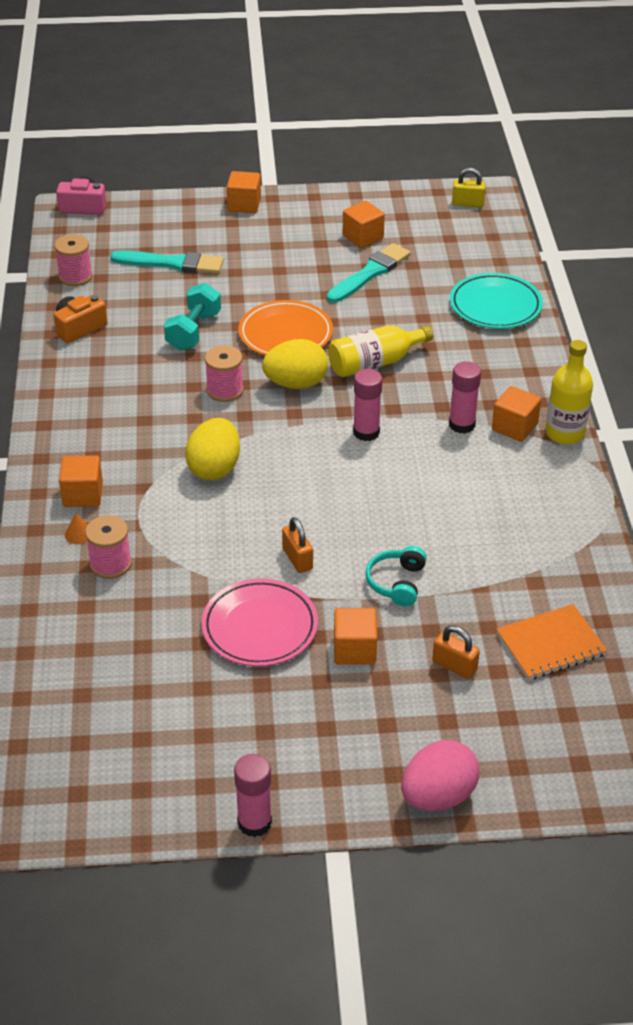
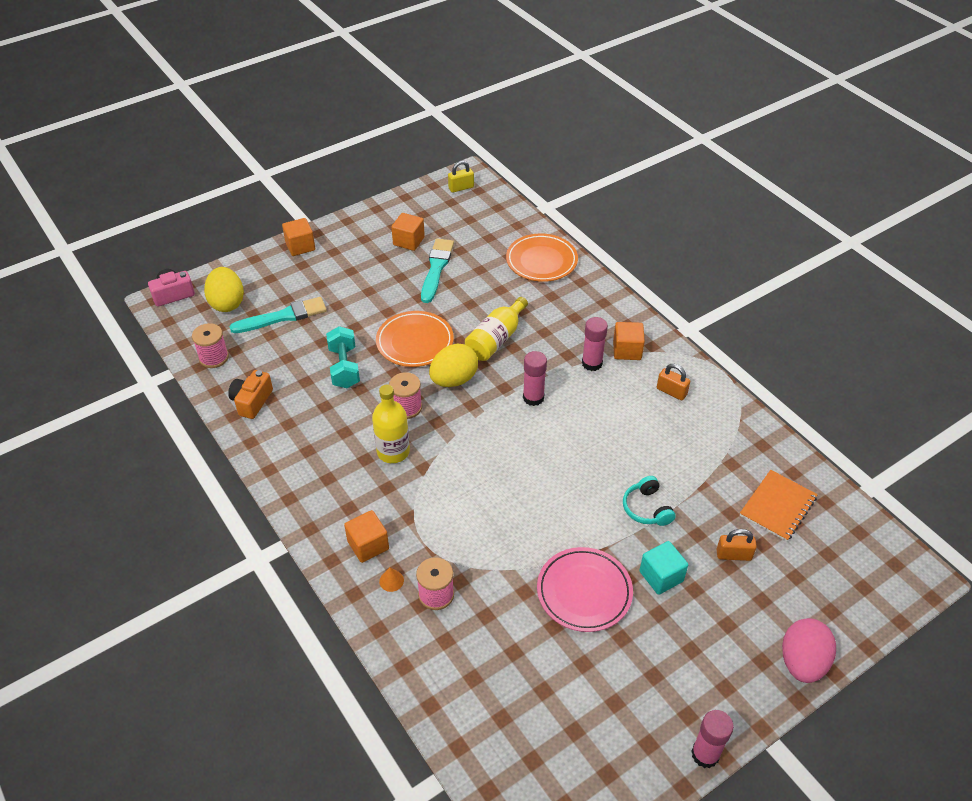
camera: 30 degrees left, 5 degrees up
yellow egg [185,418,240,480] -> yellow egg moved to [204,267,244,312]
orange padlock [282,517,313,573] -> orange padlock moved to [657,364,690,400]
orange cube [334,608,377,665] -> turquoise cube [639,541,688,595]
turquoise plate [450,273,543,329] -> orange plate [506,233,578,282]
yellow bottle [545,340,593,445] -> yellow bottle moved to [372,385,410,463]

